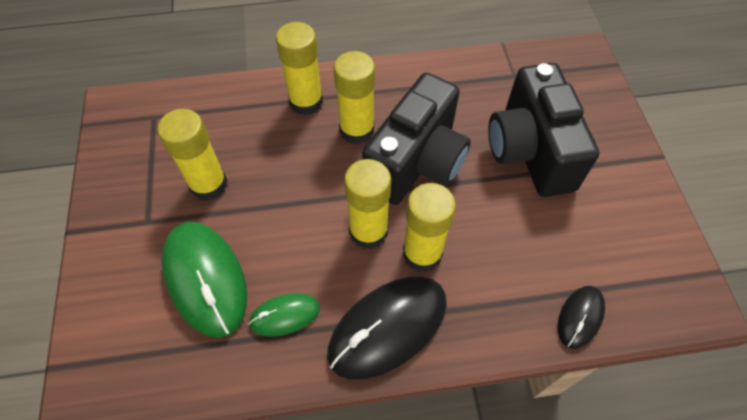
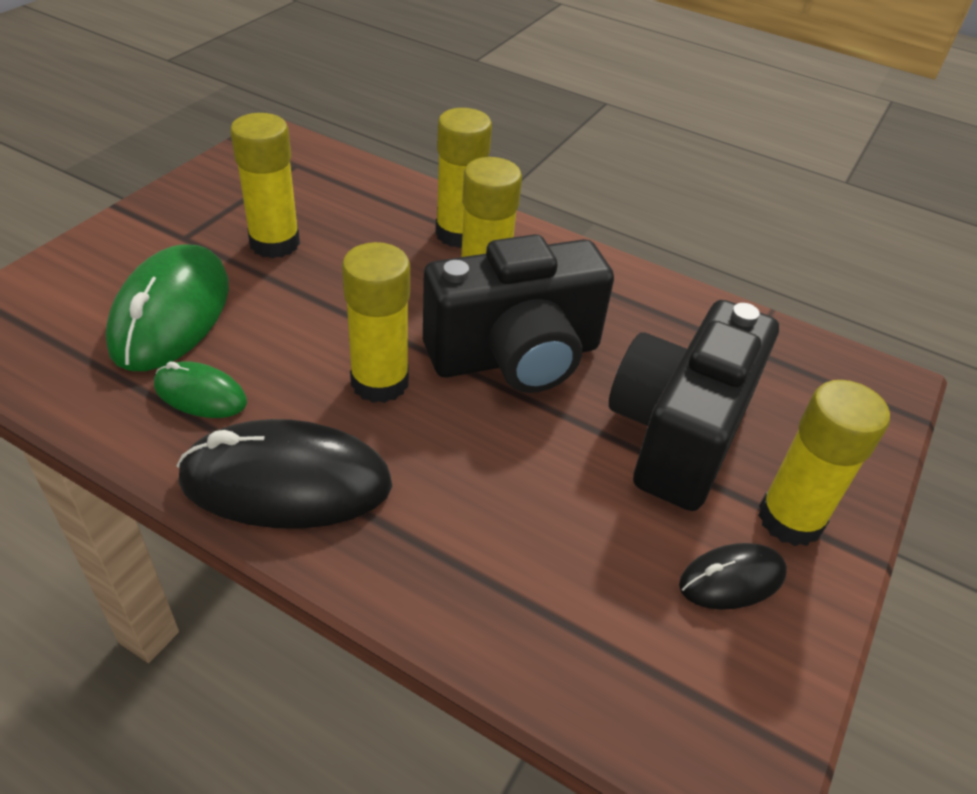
camera: 35 degrees right, 15 degrees down
yellow glue stick [403,183,456,272] -> yellow glue stick moved to [758,380,890,546]
black mouse [558,286,605,349] -> black mouse moved to [679,543,787,610]

